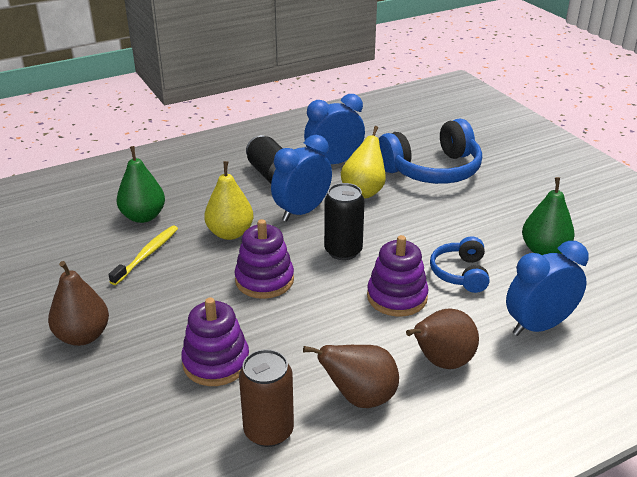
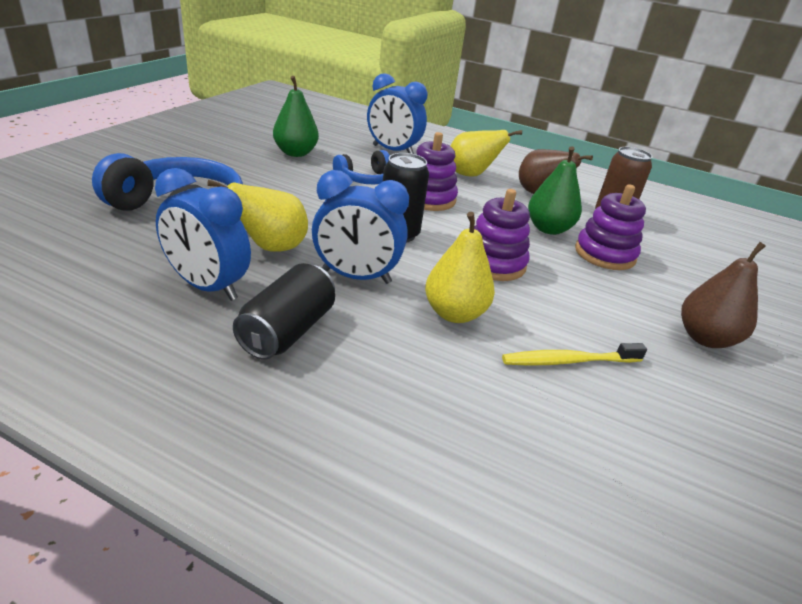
camera: 130 degrees left, 0 degrees up
green pear [116,146,165,223] -> green pear moved to [528,146,582,235]
brown pear [406,308,479,369] -> yellow pear [451,130,522,177]

